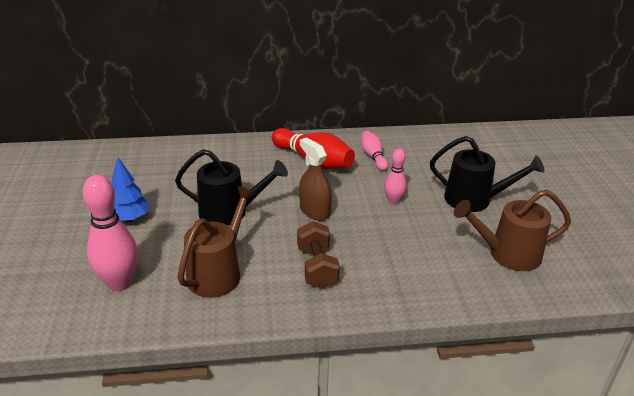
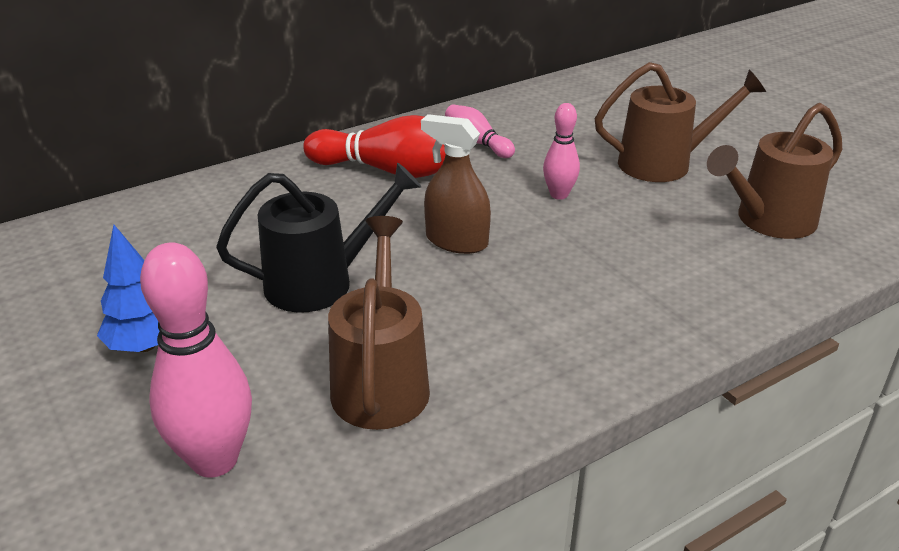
camera: 25 degrees left, 0 degrees up
brown dumbbell [297,221,340,289] -> none
black watering can [430,136,544,212] -> brown watering can [595,62,766,182]

